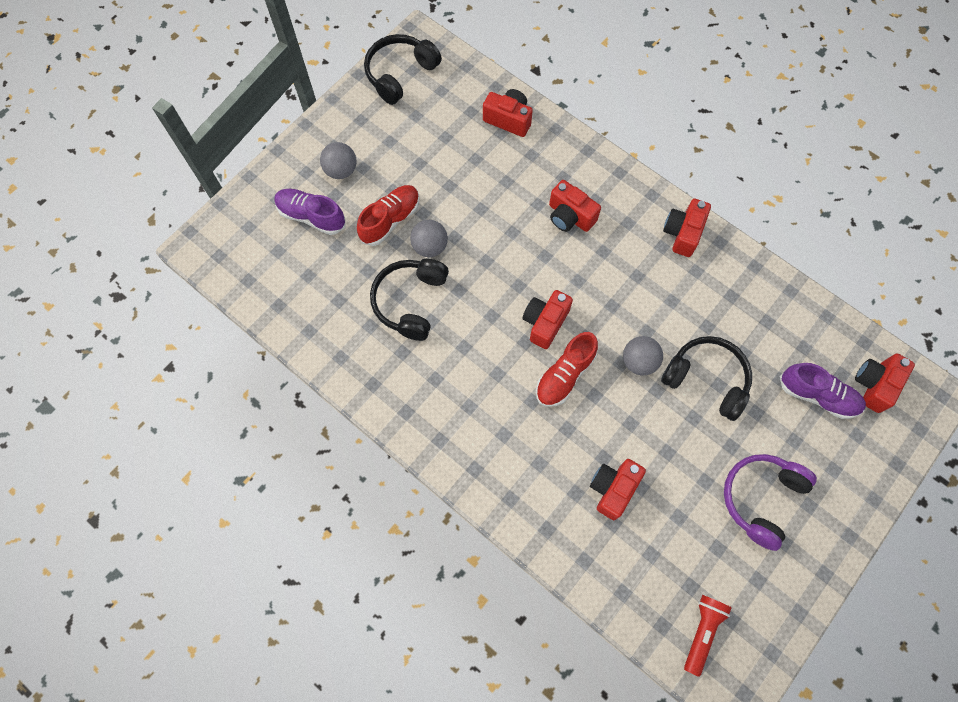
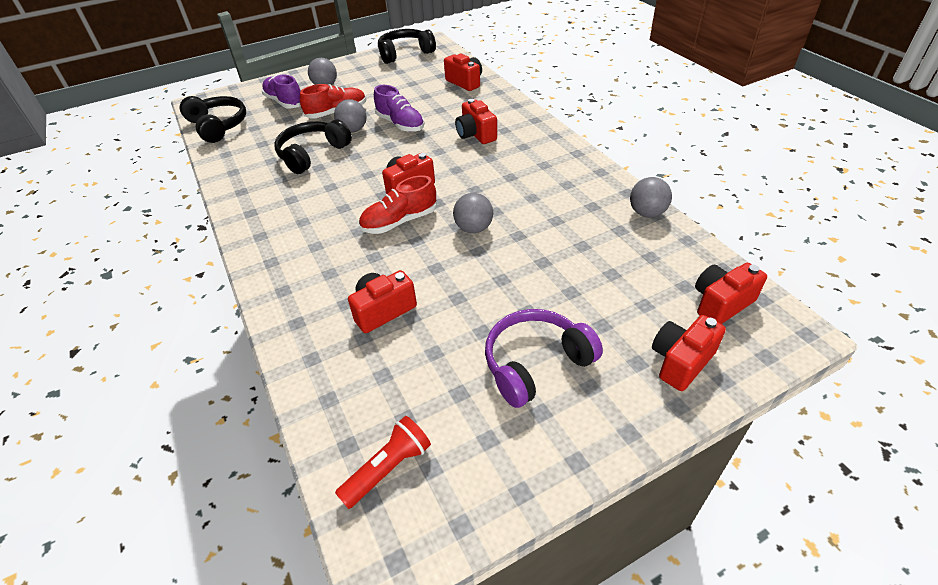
camera: 25 degrees right, 25 degrees down
black headphones [661,336,752,421] -> black headphones moved to [180,96,246,143]
red camera [663,199,711,257] -> red camera moved to [652,315,726,391]
purple shoe [780,363,866,419] -> purple shoe moved to [374,85,425,132]
none -> grey ball [630,177,672,218]

